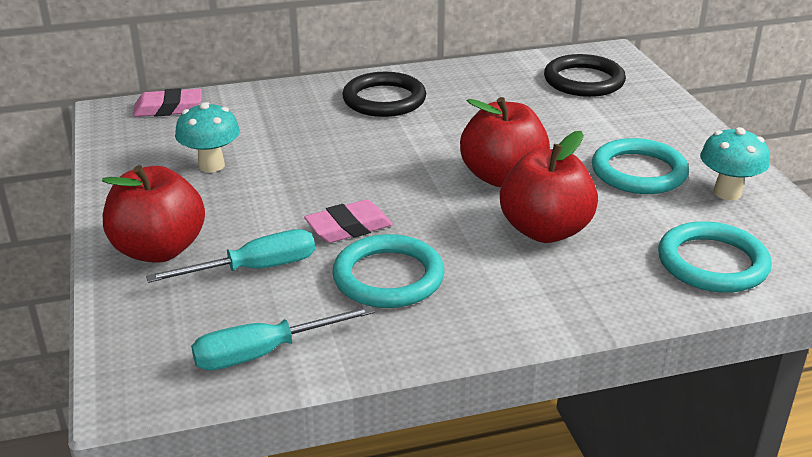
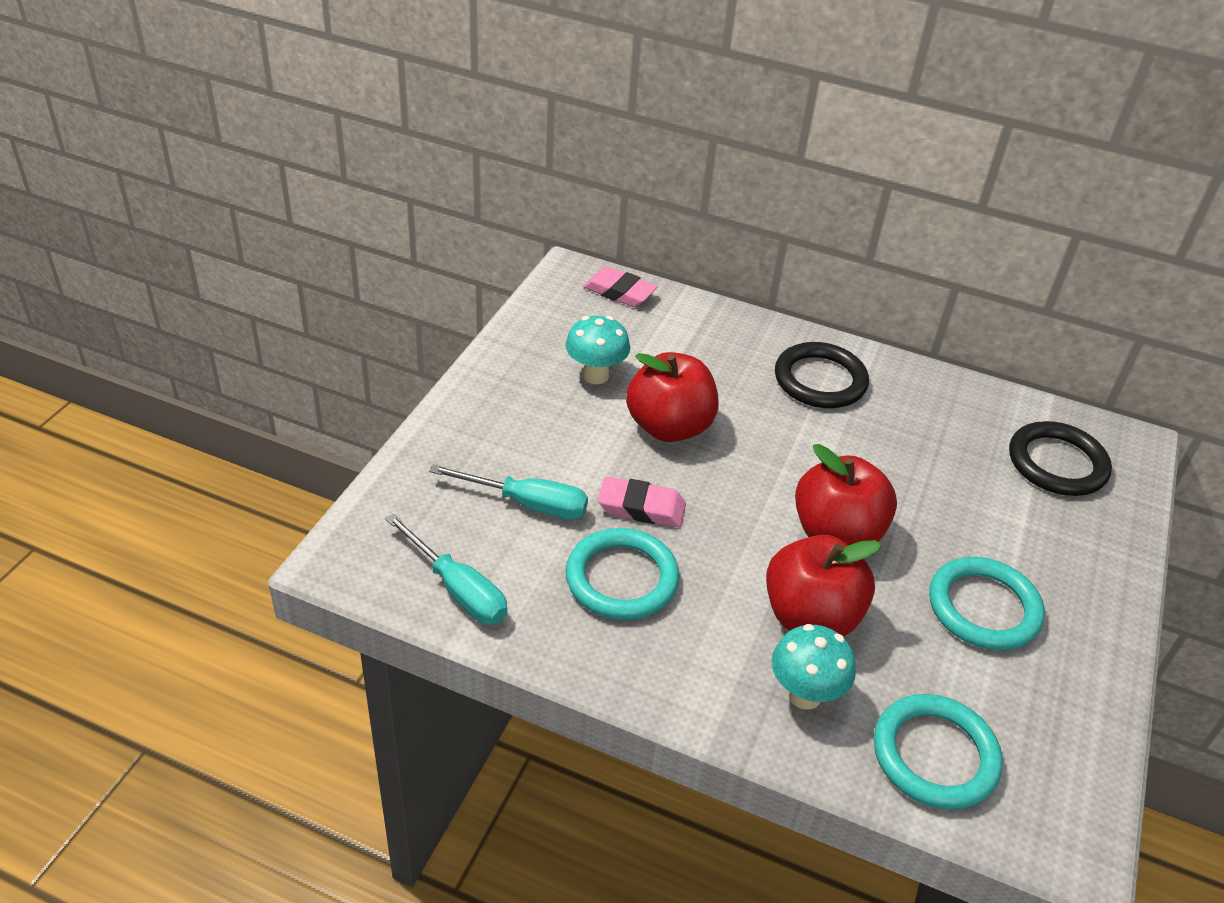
camera: 35 degrees right, 10 degrees up
red apple [102,165,205,263] -> red apple moved to [626,352,718,442]
turquoise screwdriver [191,305,375,370] -> turquoise screwdriver turned 150 degrees counterclockwise [385,513,508,624]
turquoise mushroom [700,127,770,200] -> turquoise mushroom moved to [771,624,856,710]

